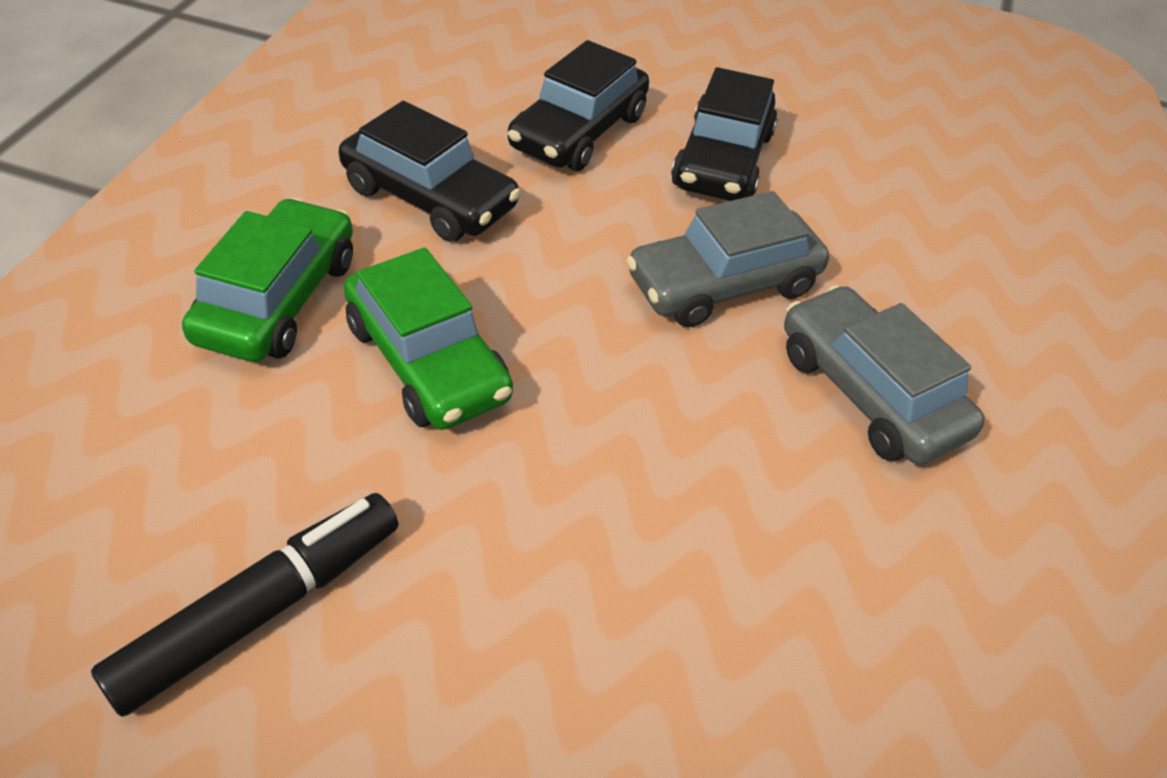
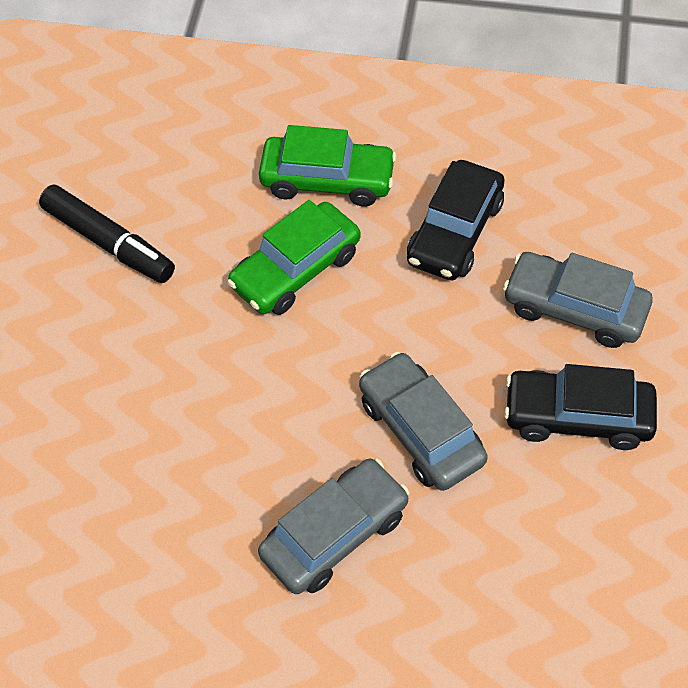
camera: 85 degrees right, 10 degrees up
black car [508,40,649,171] -> grey car [503,252,653,348]

